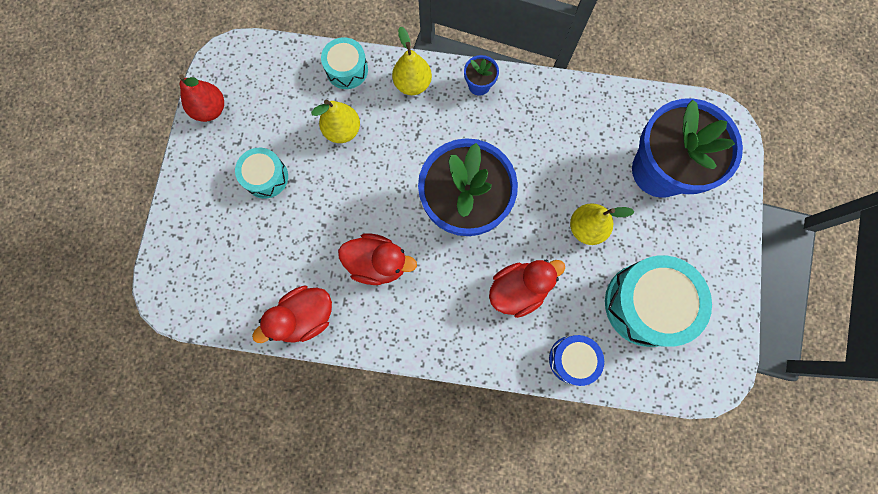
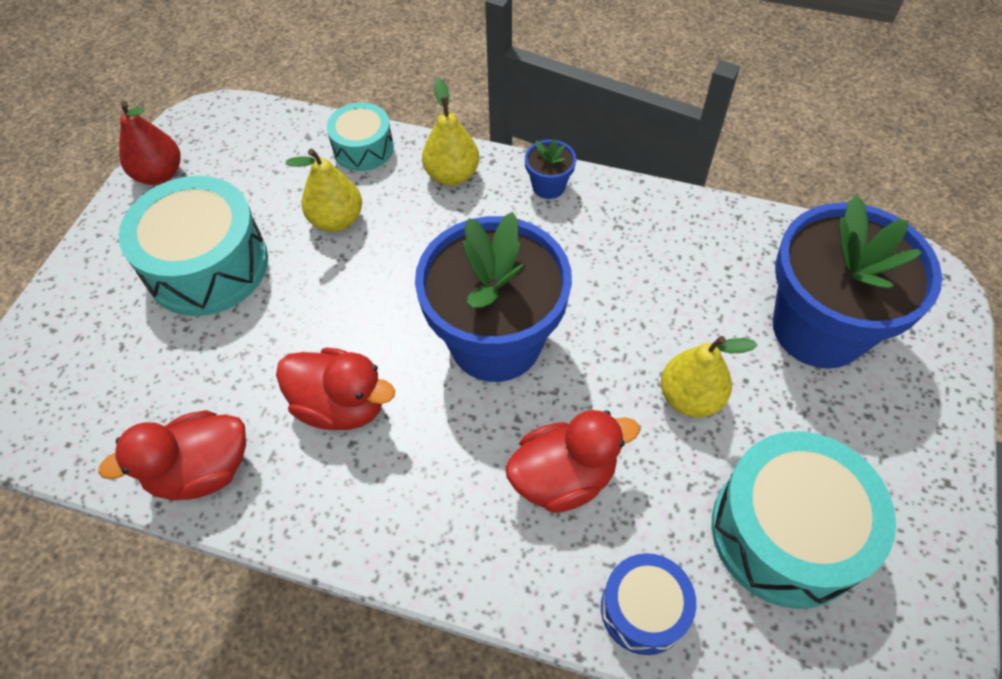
camera: 10 degrees right, 20 degrees down
turquoise drum [235,148,288,199] -> turquoise drum [119,176,268,316], size x1.80

